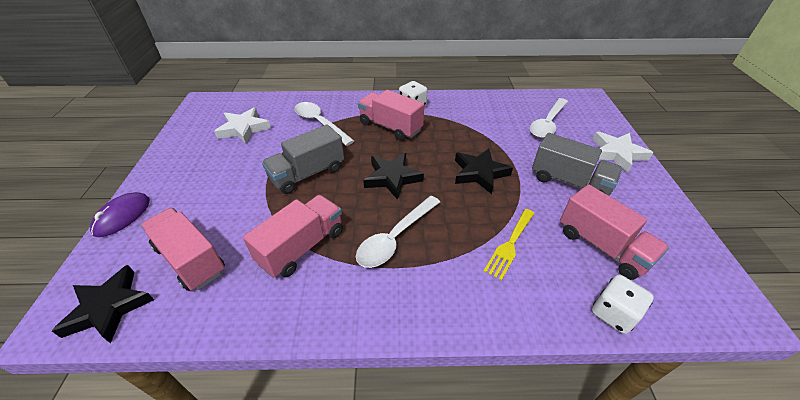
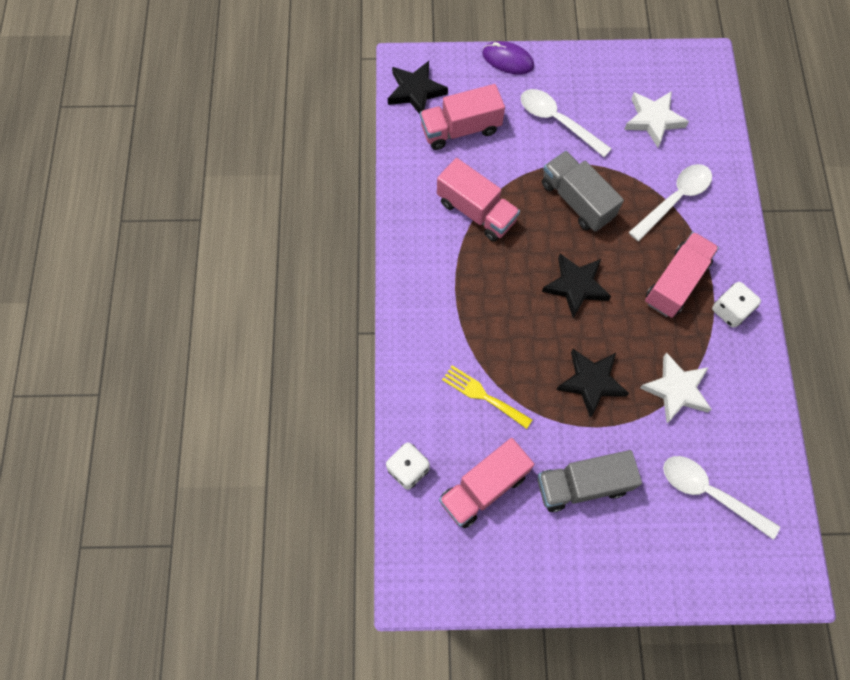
camera: 90 degrees right, 25 degrees up
pink truck [141,208,225,291] -> pink truck turned 150 degrees counterclockwise [420,84,505,150]
white spoon [356,196,440,268] -> white spoon moved to [521,89,612,157]
grey truck [532,133,622,196] -> grey truck turned 45 degrees clockwise [538,450,642,512]
white star [593,132,653,173] -> white star moved to [640,353,712,423]

